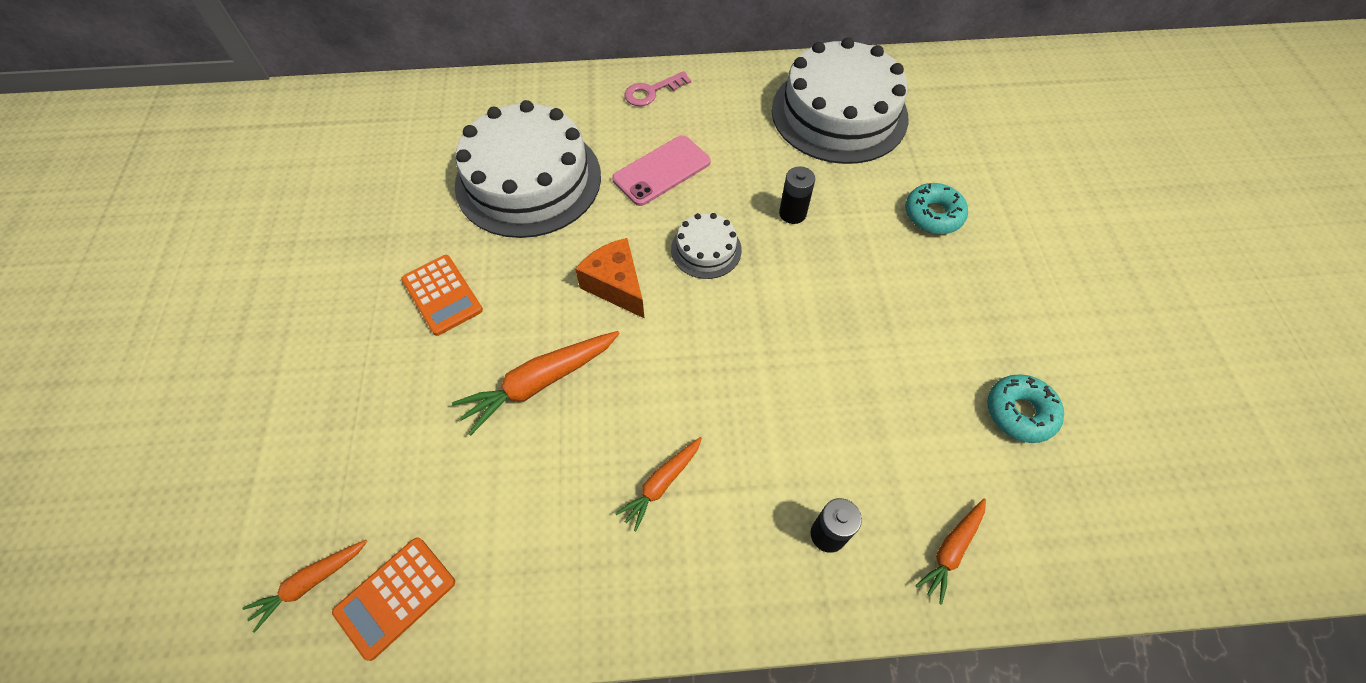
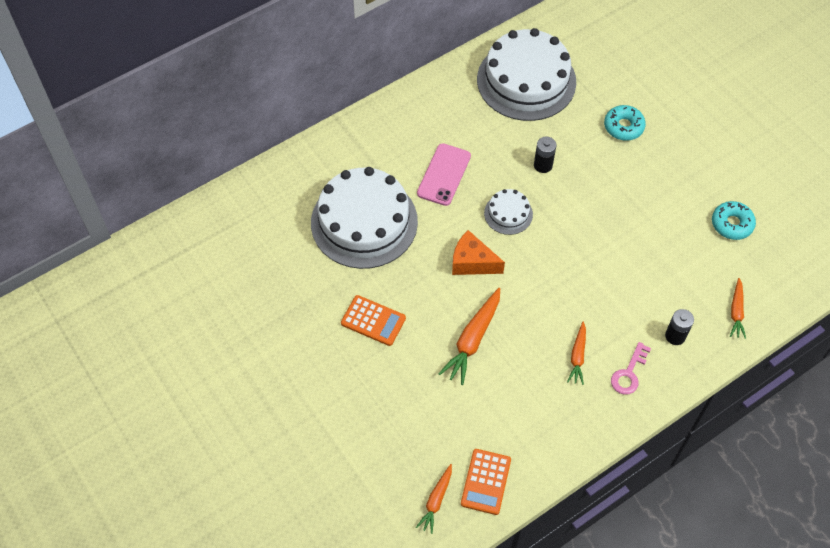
camera: 30 degrees left, 0 degrees up
pink key [624,71,691,106] -> pink key moved to [611,342,651,395]

